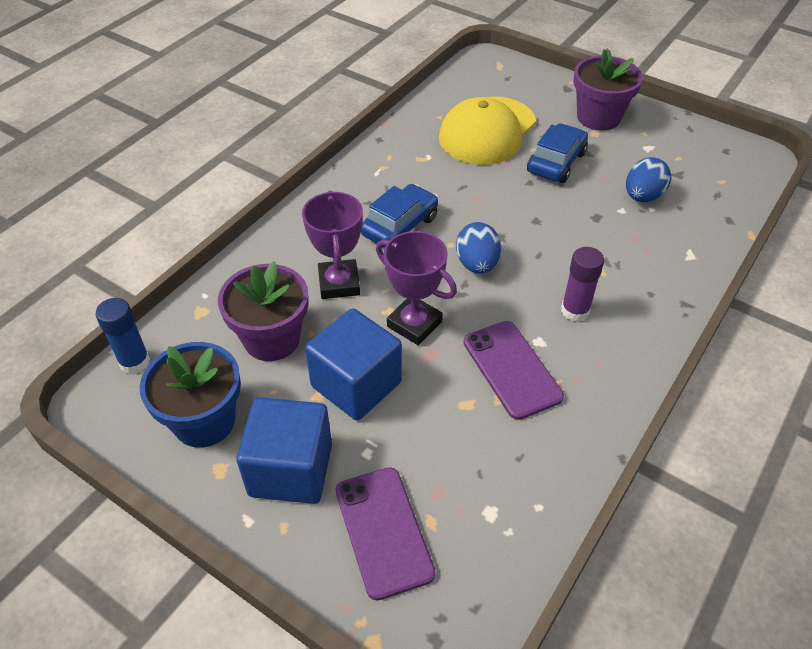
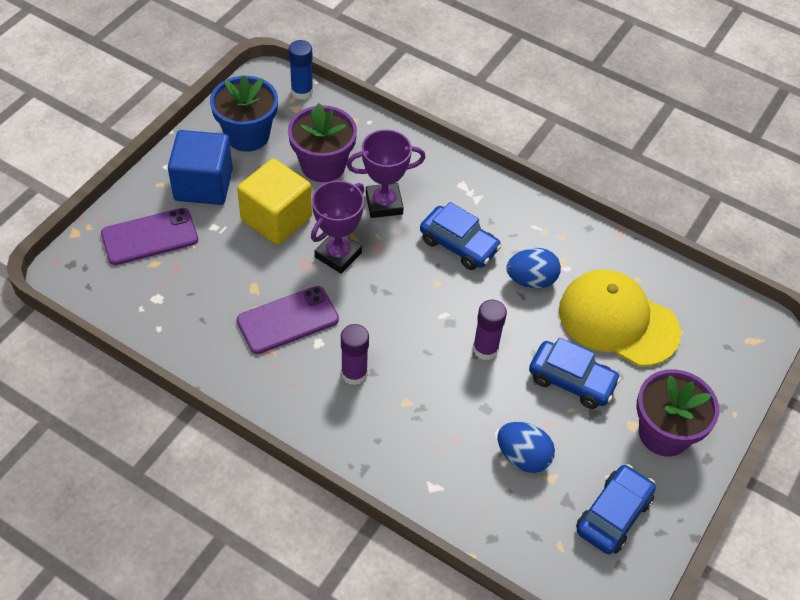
camera: 85 degrees right, 5 degrees up
blue cube [305,308,402,421] -> yellow cube [237,158,312,245]
blue egg [456,222,501,274] -> blue egg moved to [506,248,561,289]
none -> purple glue stick [473,300,507,360]
none -> blue car [576,464,656,554]

